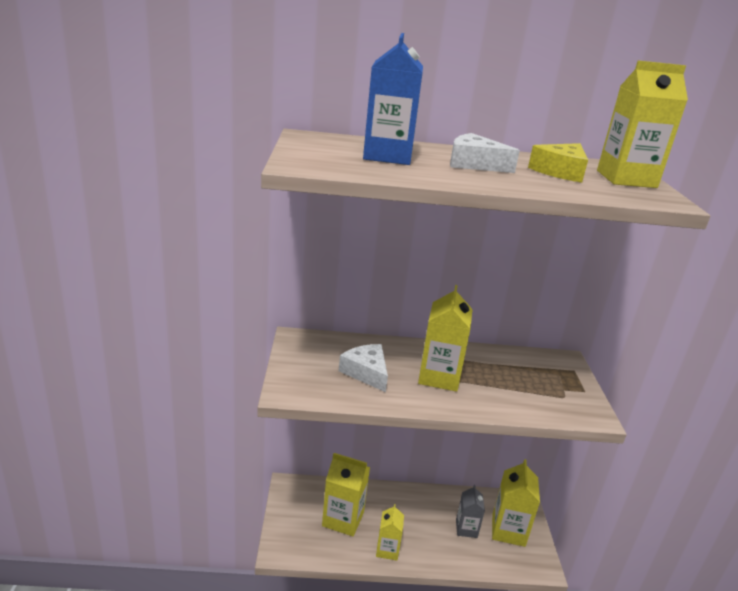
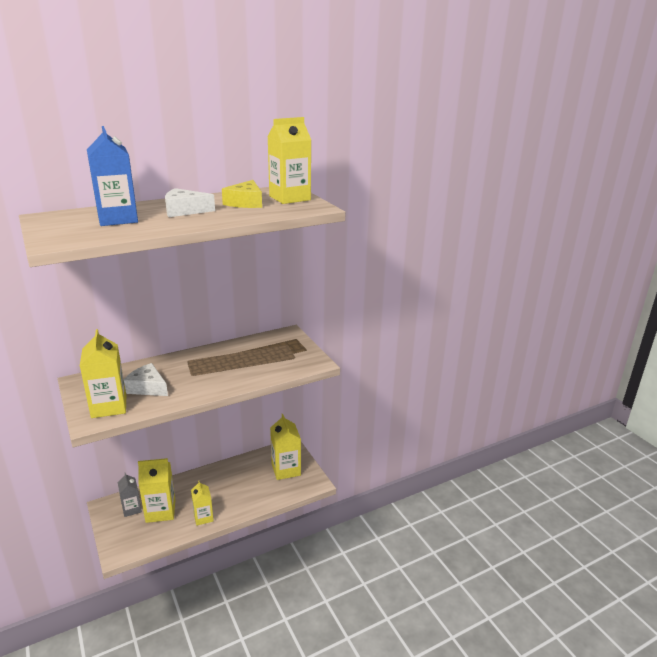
camera: 25 degrees left, 0 degrees up
yellow carton [418,285,473,392] -> yellow carton moved to [80,329,126,418]
grey carton [456,485,485,538] -> grey carton moved to [118,472,142,517]

